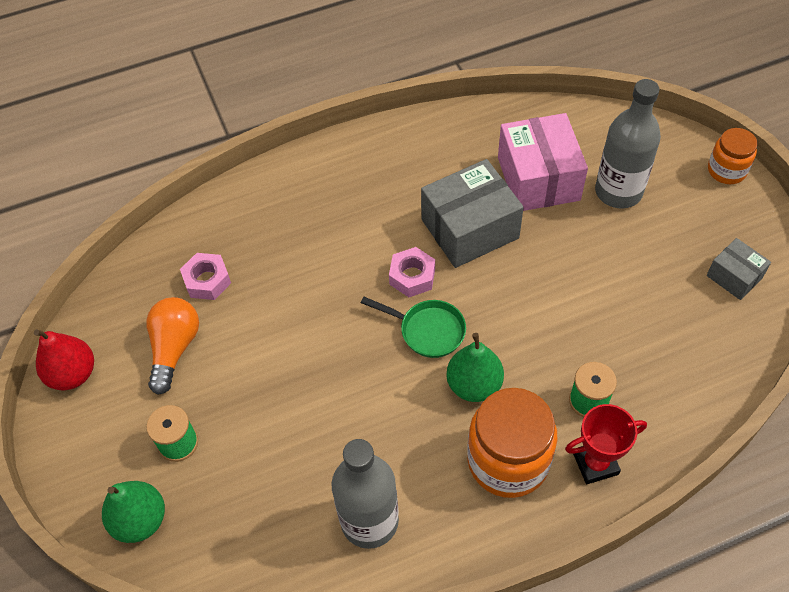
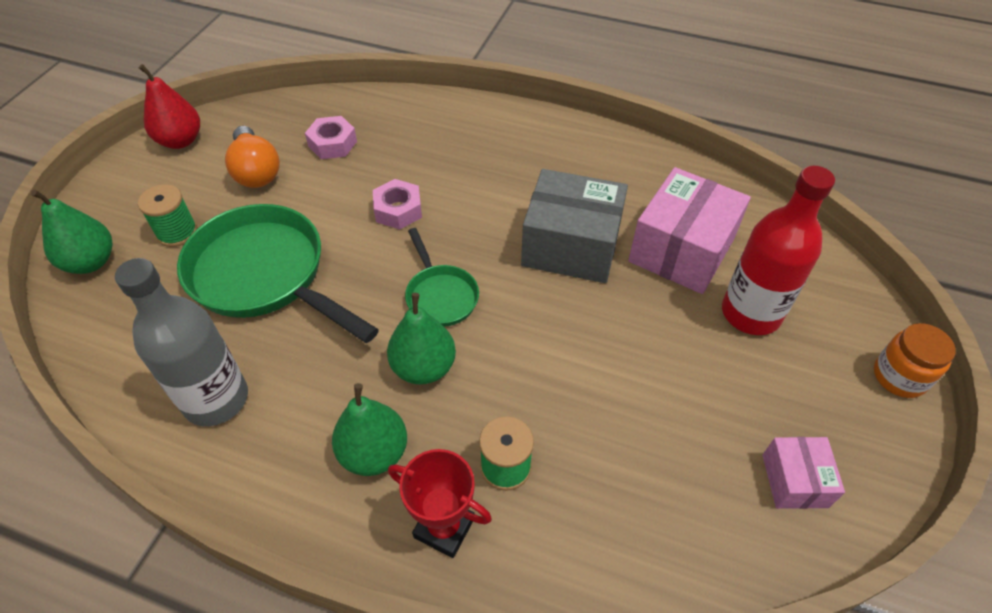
camera: 40 degrees right, 5 degrees down
orange light bulb [146,297,199,395] -> orange light bulb turned 105 degrees clockwise [225,126,280,188]
pink nut [389,247,435,297] -> pink nut moved to [373,179,422,230]
orange jar [467,388,558,498] -> green pear [332,383,407,476]
grey bottle [595,79,661,209] -> red bottle [722,166,835,335]
grey box [707,238,771,300] -> pink box [762,437,845,509]
none -> green pan [177,204,379,343]

